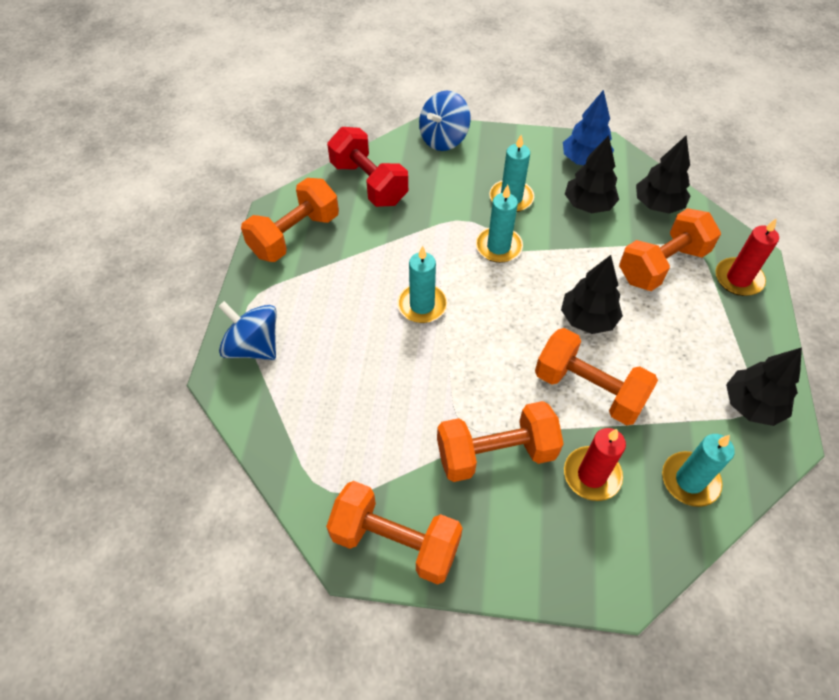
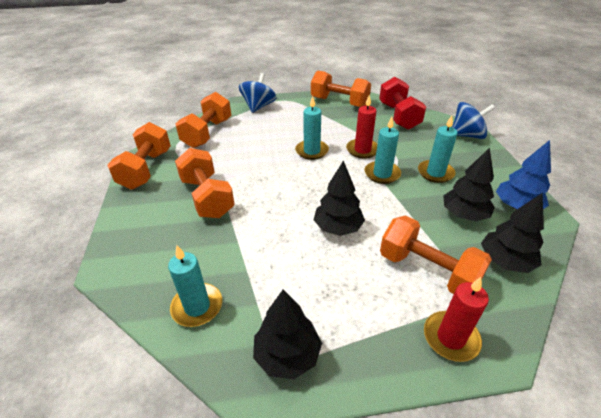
camera: 75 degrees right, 15 degrees down
red dumbbell [327,127,408,207] -> red dumbbell turned 45 degrees counterclockwise [379,77,426,130]
blue spinning top [419,91,471,151] -> blue spinning top turned 150 degrees clockwise [452,102,495,139]
orange dumbbell [535,328,658,425] -> orange dumbbell moved to [176,92,231,148]
red candle [564,428,626,501] -> red candle moved to [346,95,377,159]

